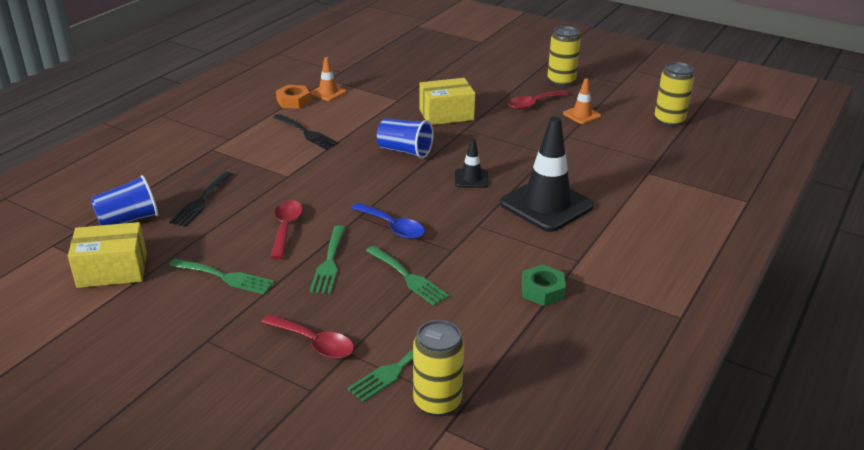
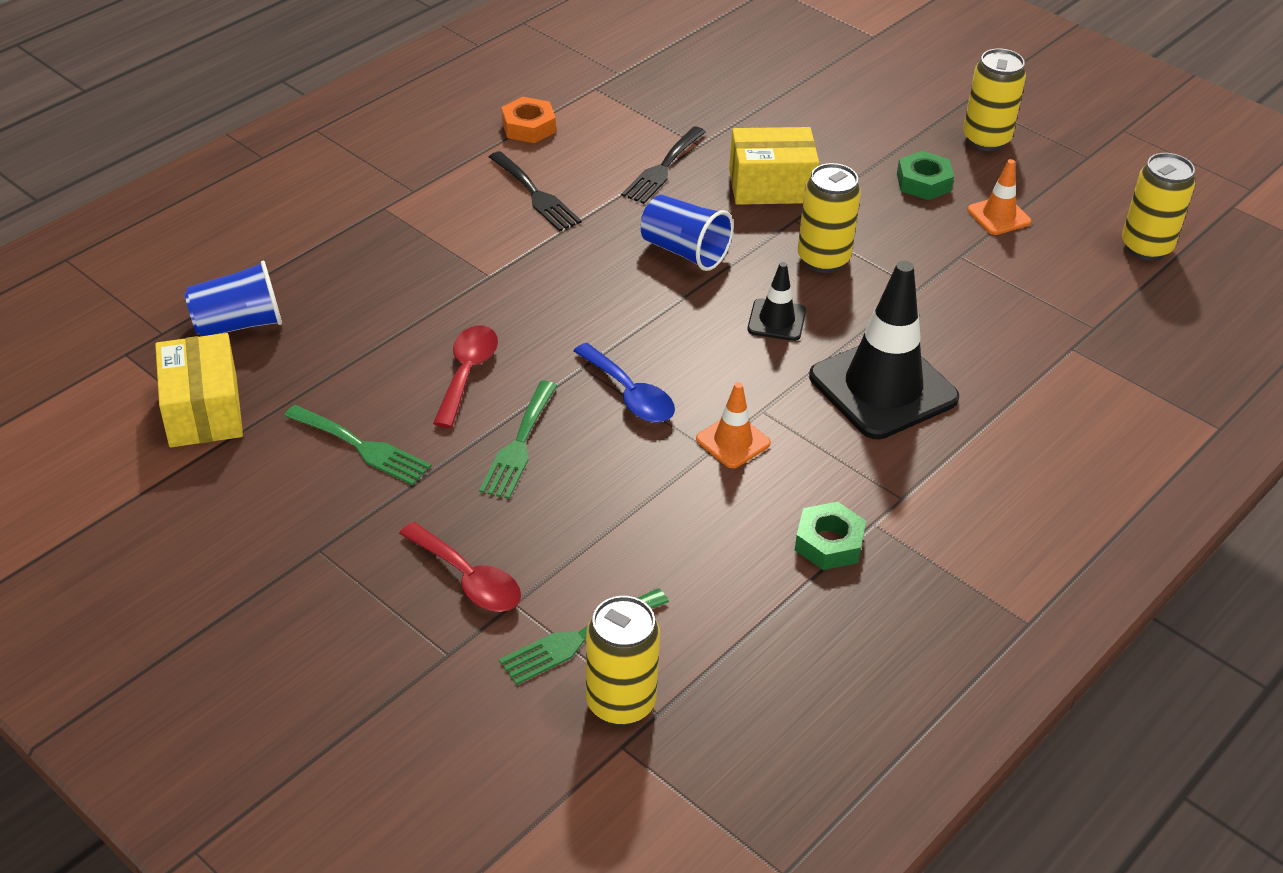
camera: 10 degrees right, 10 degrees up
yellow box [68,222,147,288] -> yellow box turned 75 degrees clockwise [155,333,243,447]
black fork [169,171,233,227] -> black fork moved to [621,126,706,204]
orange traffic cone [310,57,347,101] -> orange traffic cone moved to [696,382,771,468]
green fork [366,246,449,306] -> none
red spoon [508,90,570,110] -> green nut [897,151,954,200]
none -> yellow can [798,163,861,273]

